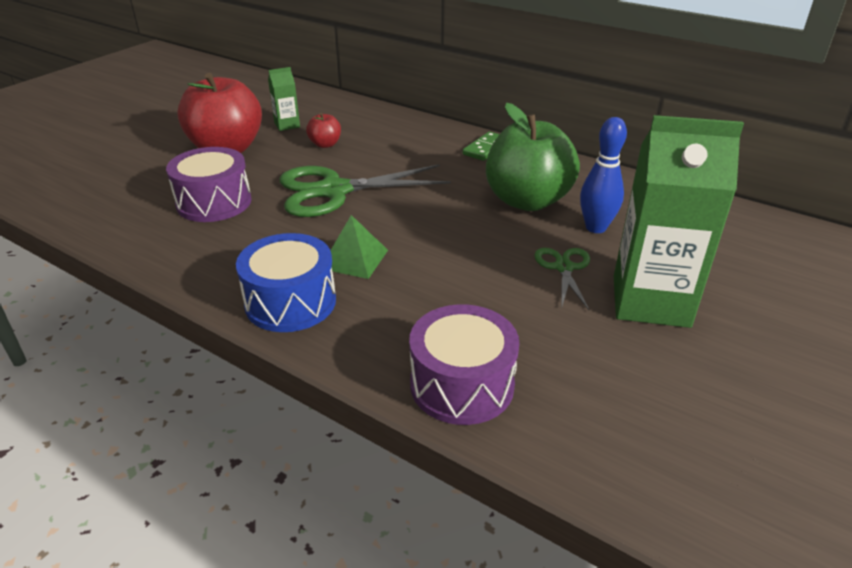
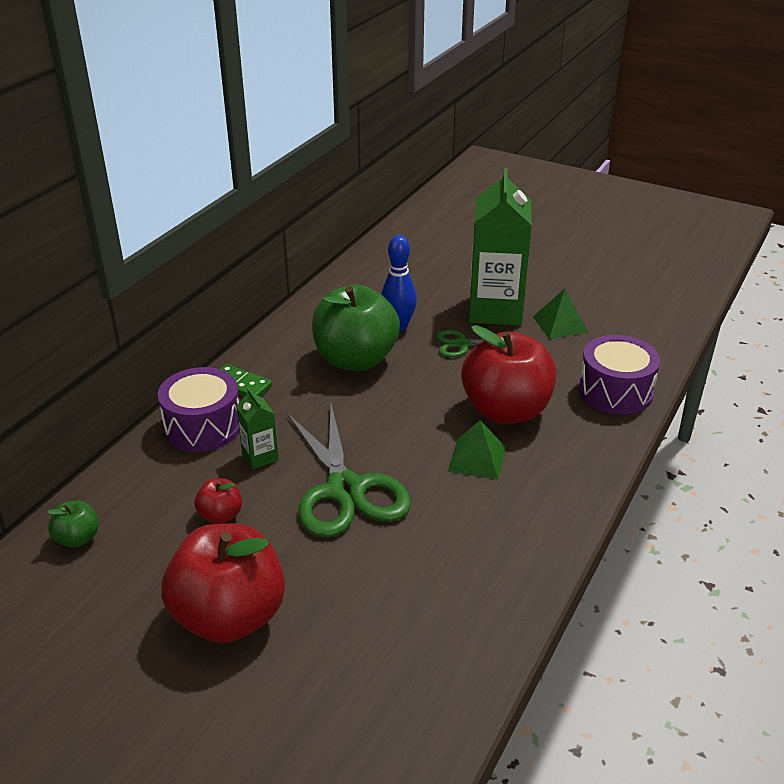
camera: 95 degrees left, 0 degrees up
purple drum [166,147,252,222] -> purple drum moved to [158,367,239,452]
blue drum [236,233,336,332] -> none
green carton [268,67,300,131] -> green carton moved to [236,388,279,469]
none -> green apple [47,500,99,548]
none -> red apple [461,325,556,424]
none -> green pyramid [533,289,589,339]

